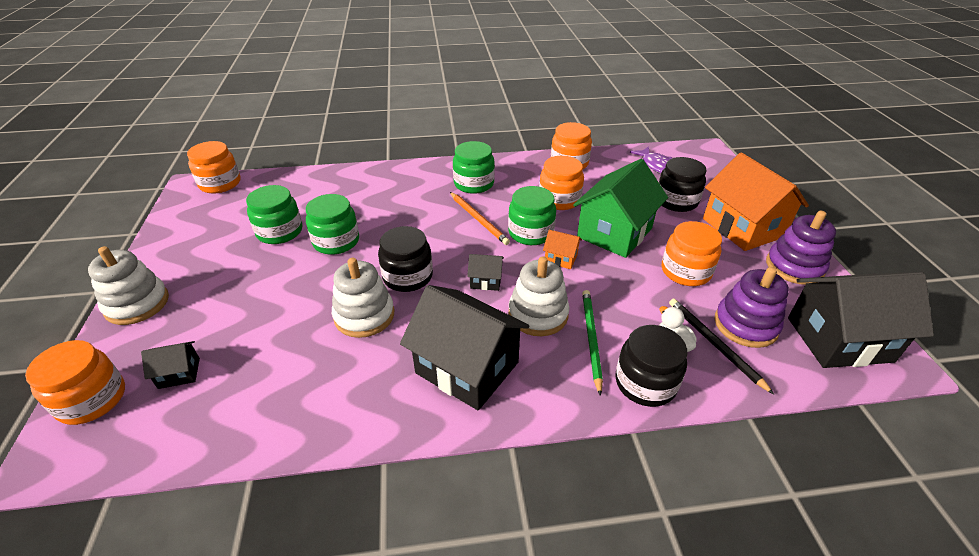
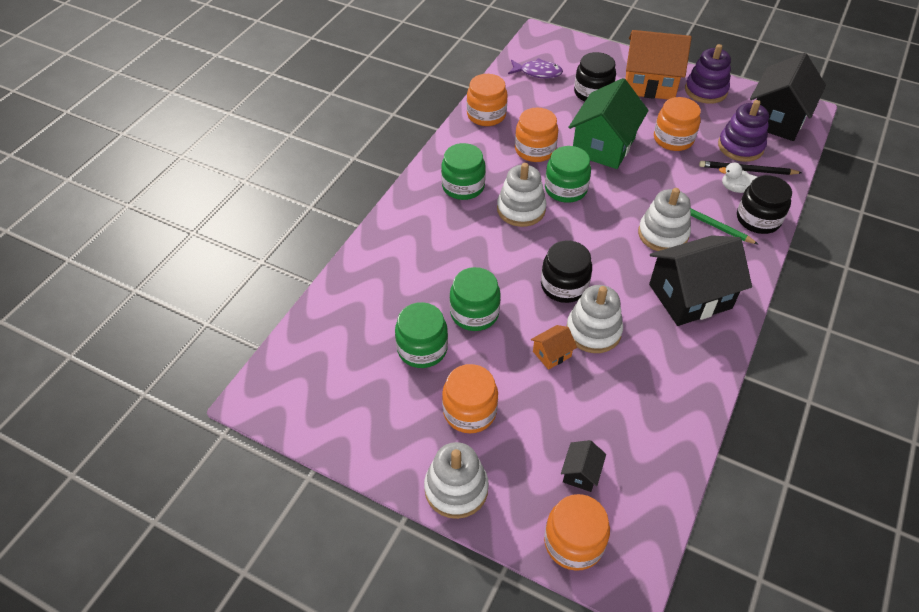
camera: 55 degrees left, 10 degrees up
orange jar [187,141,241,193] -> orange jar moved to [442,364,498,433]
orange pencil [450,192,510,245] -> white stacking toy [497,163,546,227]
black house [467,254,504,291] -> none
orange house [543,230,582,269] -> orange house moved to [531,325,577,370]
green house [573,159,668,258] -> green house turned 45 degrees clockwise [568,78,649,169]

